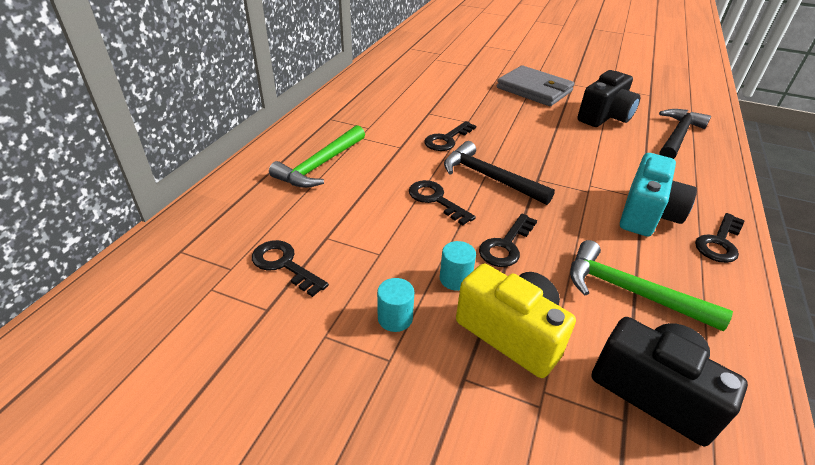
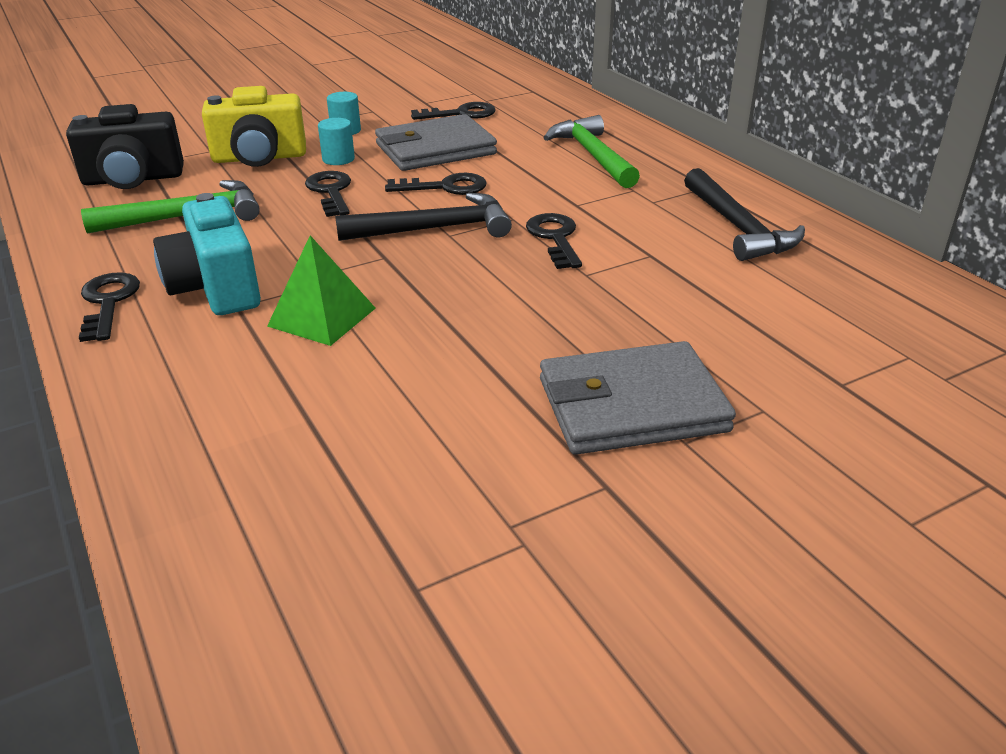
camera: 130 degrees right, 5 degrees down
black camera [577,70,640,127] -> none
black hammer [659,109,711,159] -> black hammer moved to [684,168,805,261]
none -> green pyramid [267,235,376,346]
none -> grey wallet [375,114,497,171]

